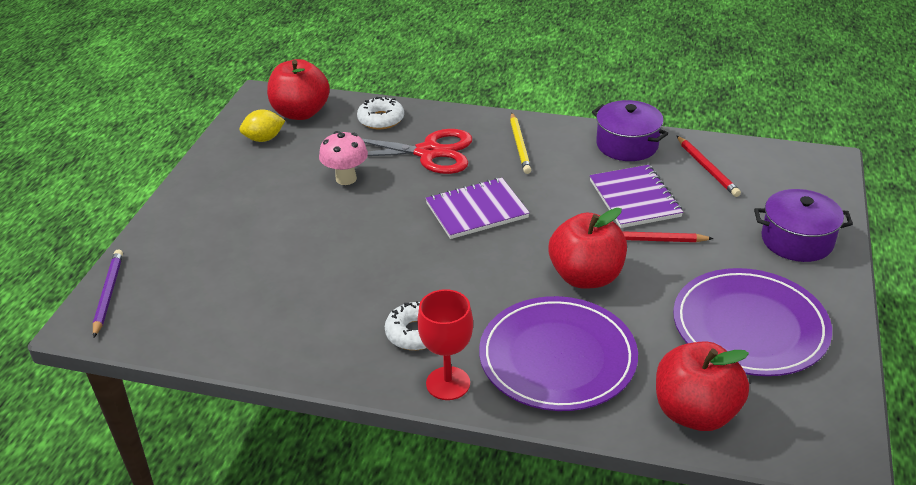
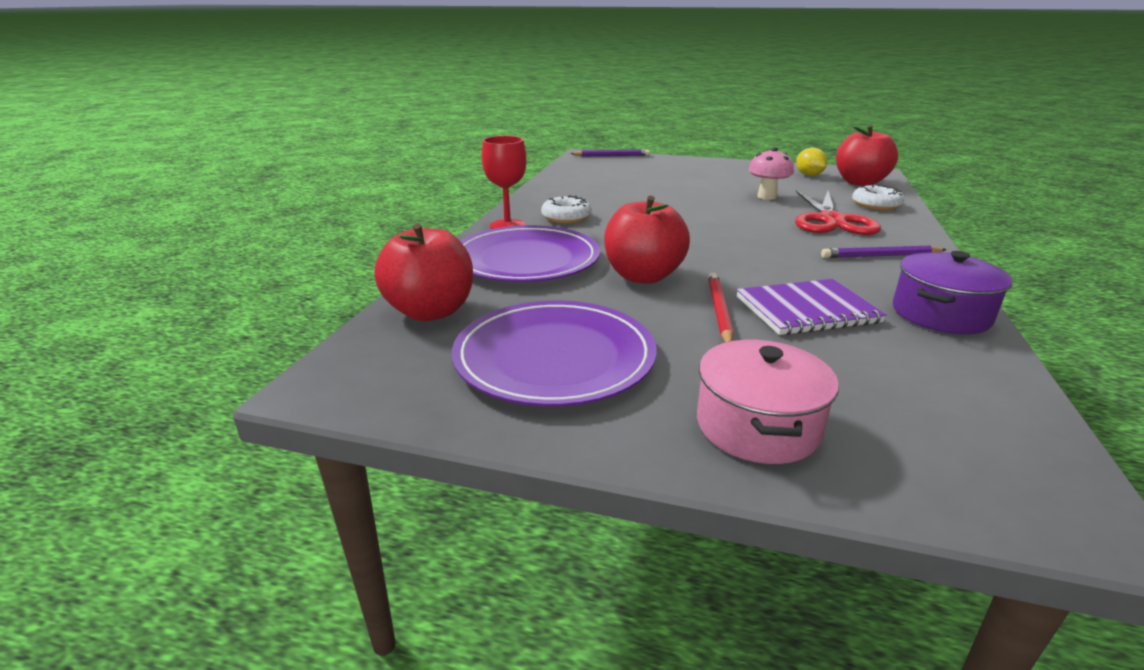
camera: 90 degrees right, 10 degrees down
purple notebook [425,178,530,239] -> none
yellow pencil [510,113,531,174] -> purple pencil [821,246,947,258]
red pencil [677,136,741,197] -> none
purple pot [754,189,853,262] -> pink pot [697,340,839,464]

